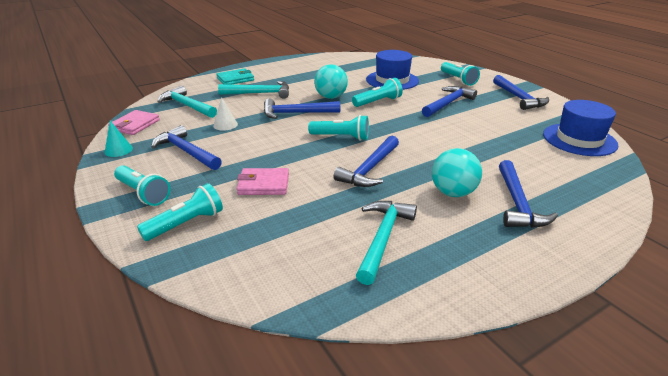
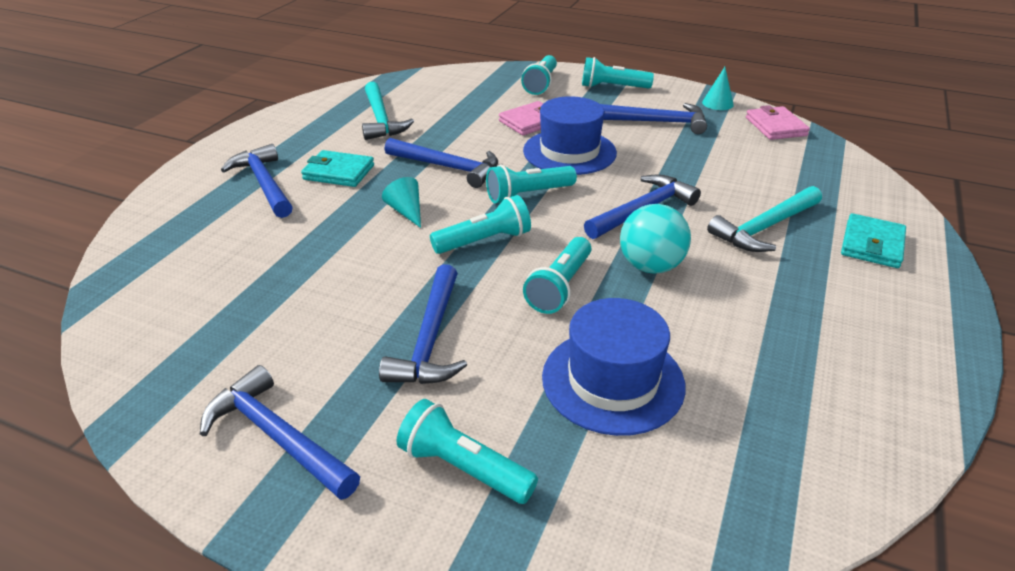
camera: 145 degrees right, 5 degrees up
turquoise hammer [158,86,217,118] -> none
white cone [213,97,238,131] -> none
blue hammer [334,136,399,187] -> blue hammer turned 120 degrees clockwise [384,138,498,188]
turquoise ball [432,148,482,197] -> turquoise wallet [301,150,374,187]
blue hat [543,100,619,156] -> blue hat moved to [523,96,617,175]
none -> turquoise cone [382,177,421,228]
none -> turquoise flashlight [430,195,531,254]

